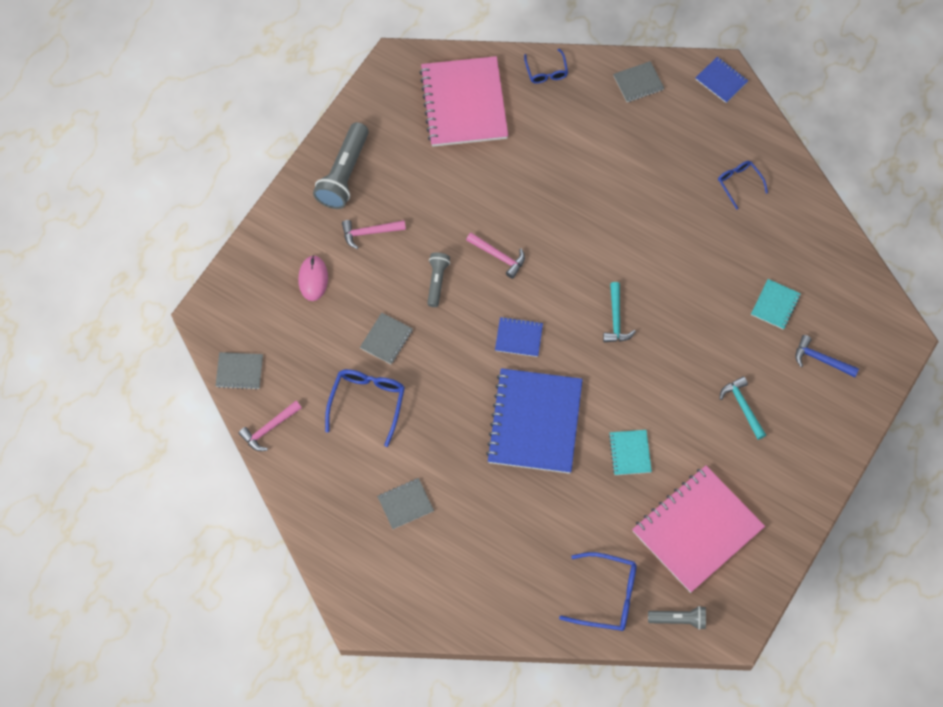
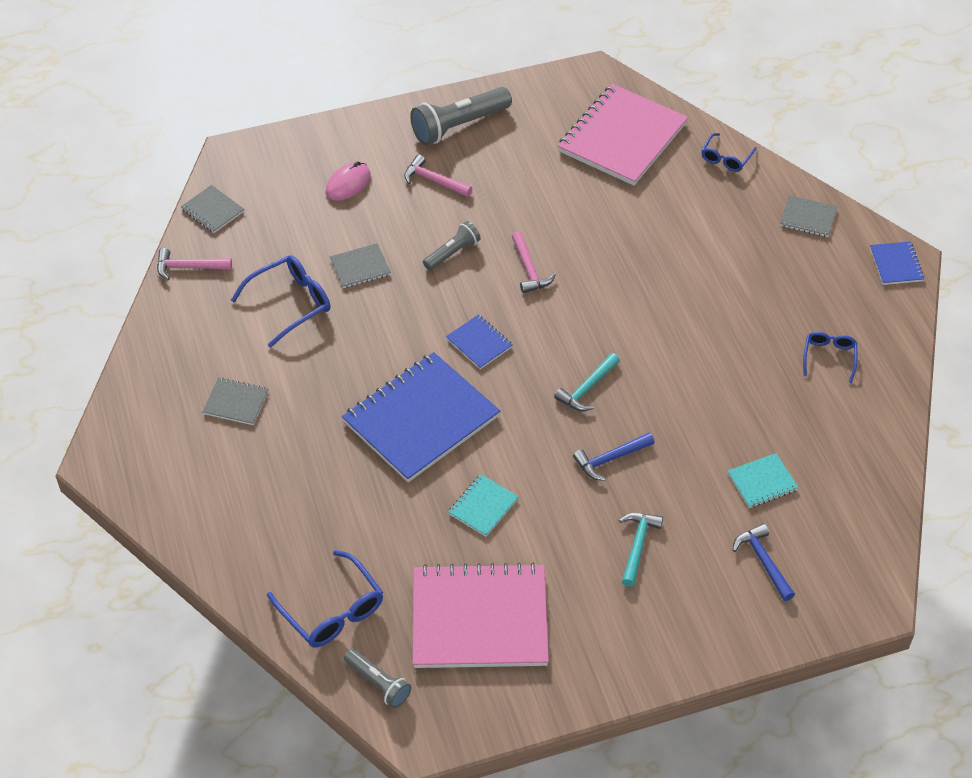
camera: 40 degrees right, 15 degrees down
none -> blue hammer [573,433,655,481]

